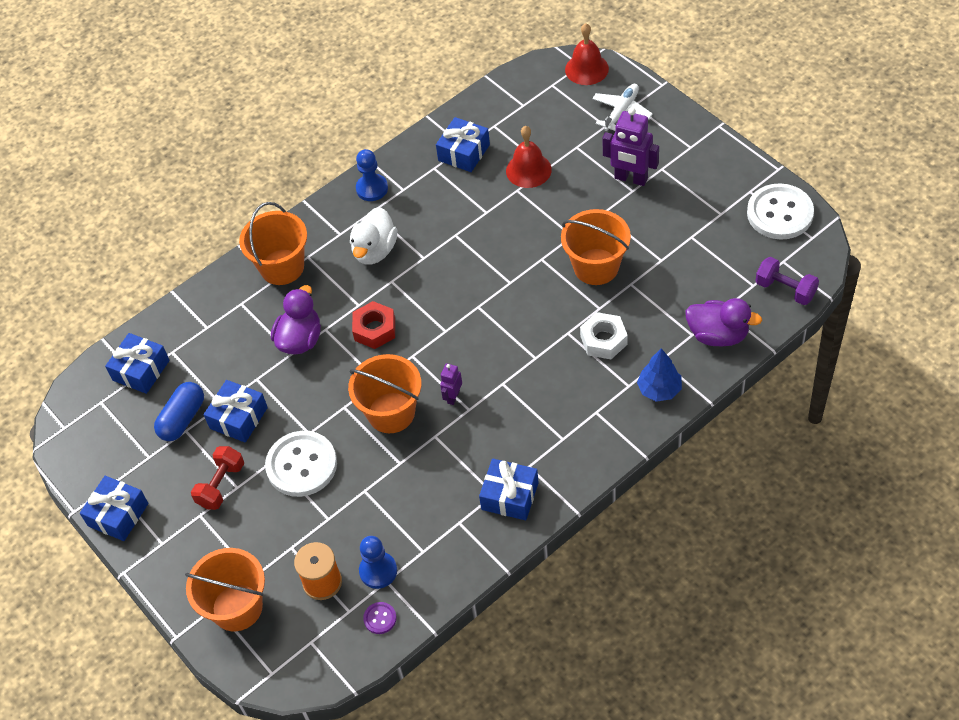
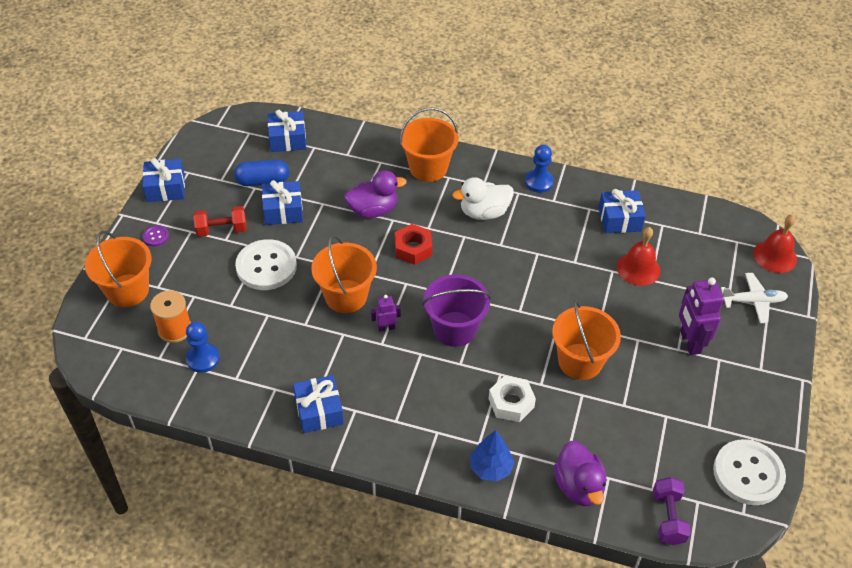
camera: 50 degrees right, 5 degrees down
purple button [363,602,397,634] -> purple button moved to [143,225,169,246]
none -> purple bucket [422,275,491,347]

